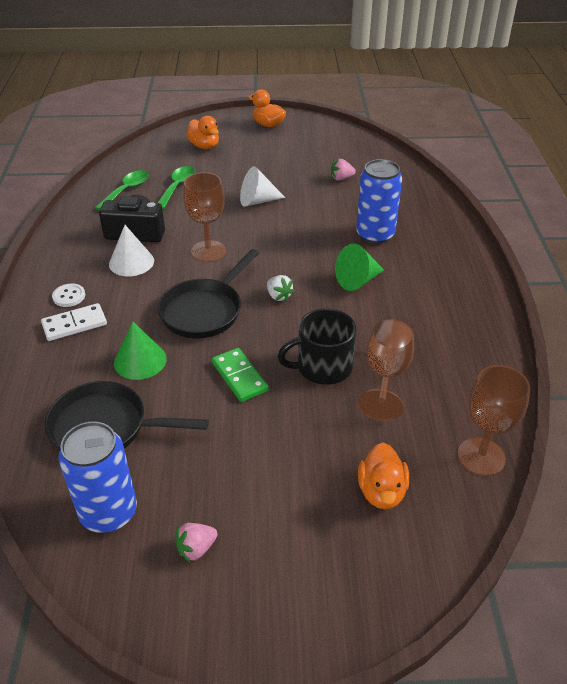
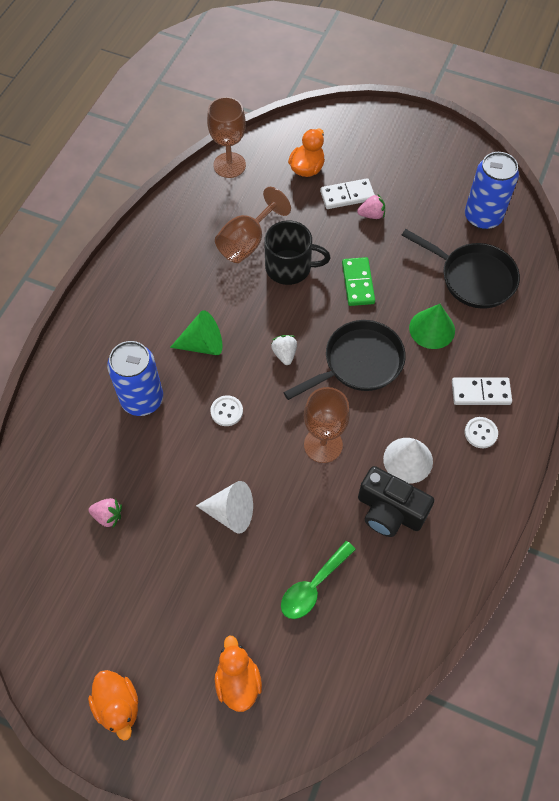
camera: 155 degrees left, 20 degrees up
green spoon [95,170,149,211] -> none
pink strawberry [175,523,218,562] -> pink strawberry moved to [357,194,385,219]
none -> white button [210,395,243,426]
none -> white domino [320,178,375,209]

